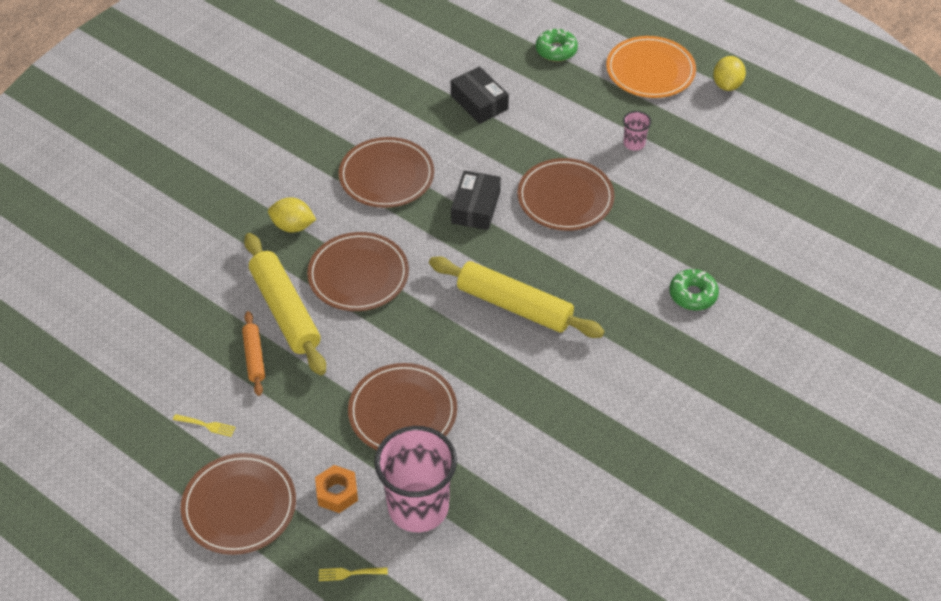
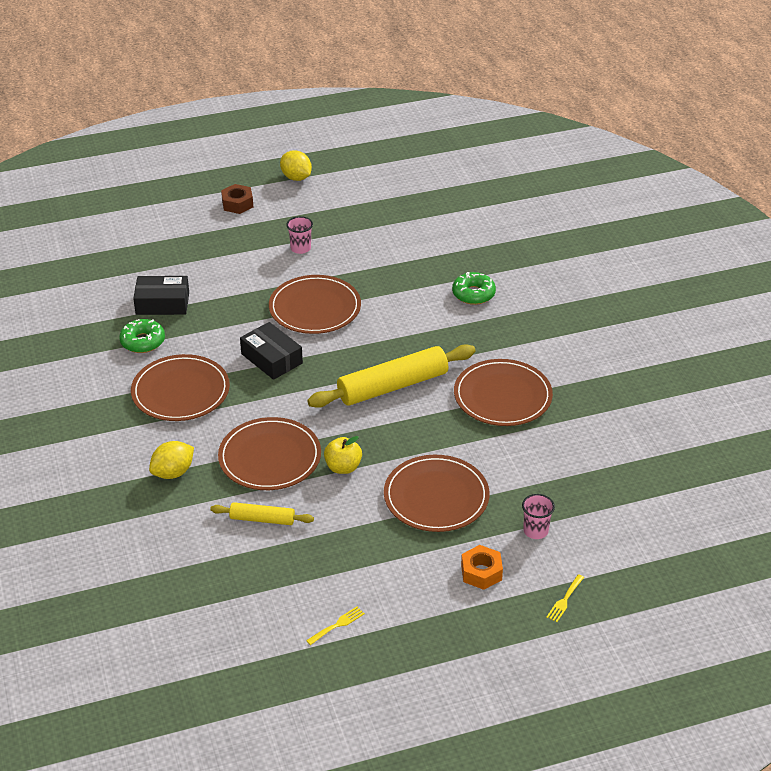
camera: 55 degrees left, 10 degrees down
brown plate [181,453,296,555] -> brown plate moved to [454,359,553,426]
orange rolling pin [242,311,265,396] -> none
yellow rolling pin [244,233,326,375] -> yellow rolling pin [210,502,314,525], size x0.52
pink cup [374,426,457,532] -> pink cup [522,494,555,539], size x0.44
green donut [536,28,578,62] -> green donut moved to [119,319,165,353]
orange plate [606,36,696,98] -> brown nut [221,184,253,214]
none -> yellow apple [324,436,362,474]

